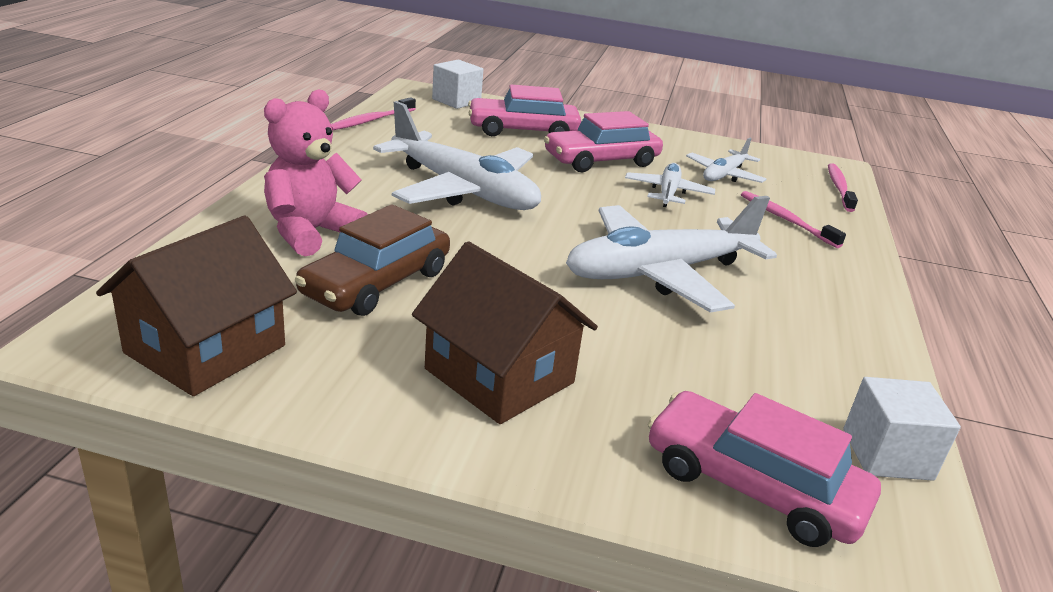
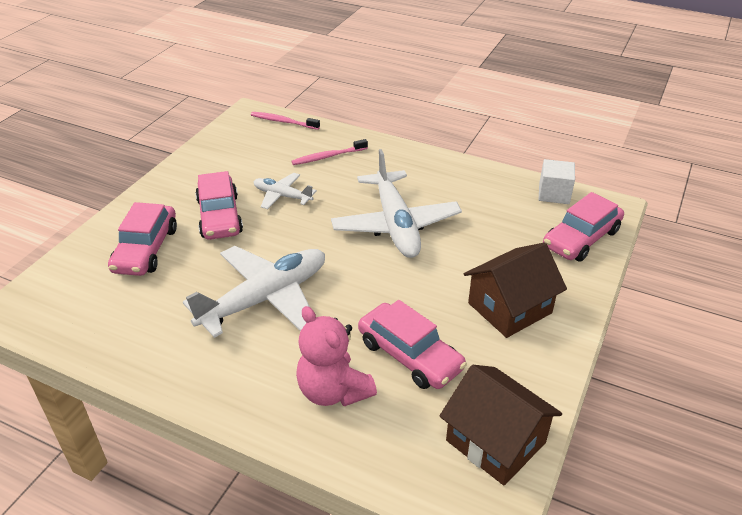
camera: 75 degrees left, 10 degrees up
brown car [295,204,450,316] -> pink car [358,300,467,389]
pink toothbrush [331,97,416,131] -> none
white cube [432,60,483,109] -> none
white plane [686,138,766,183] -> none

